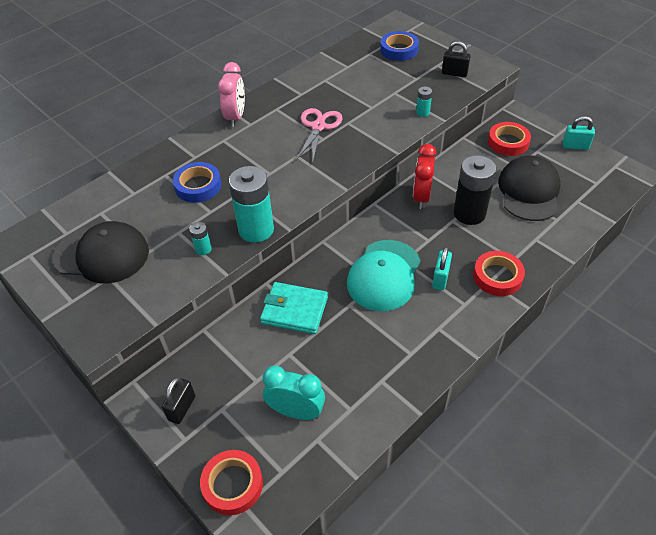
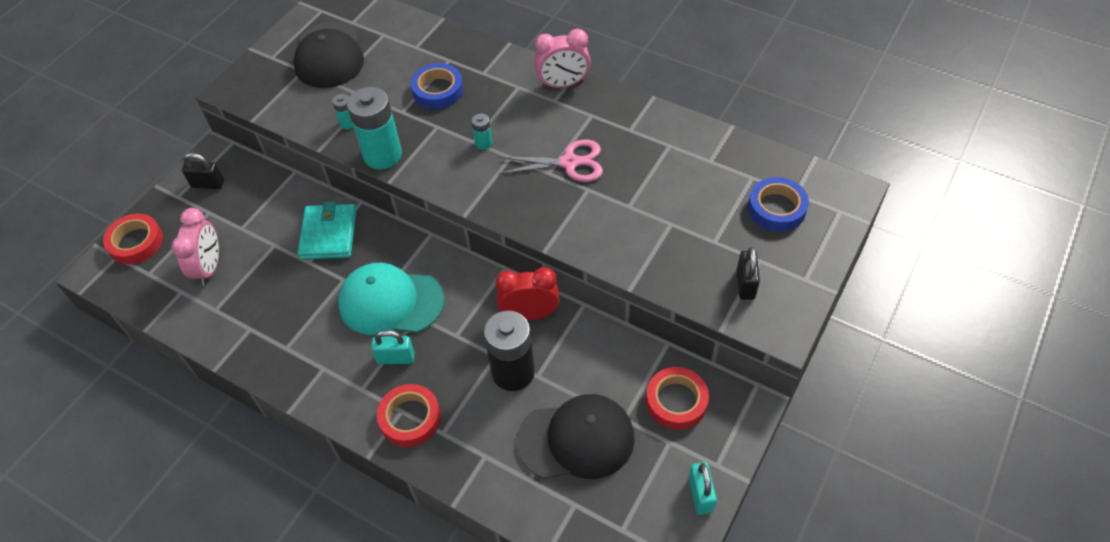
camera: 75 degrees right, 5 degrees up
turquoise clock [263,366,325,420] -> pink clock [171,208,219,286]
turquoise battery [416,87,432,117] -> turquoise battery moved to [472,113,492,150]

